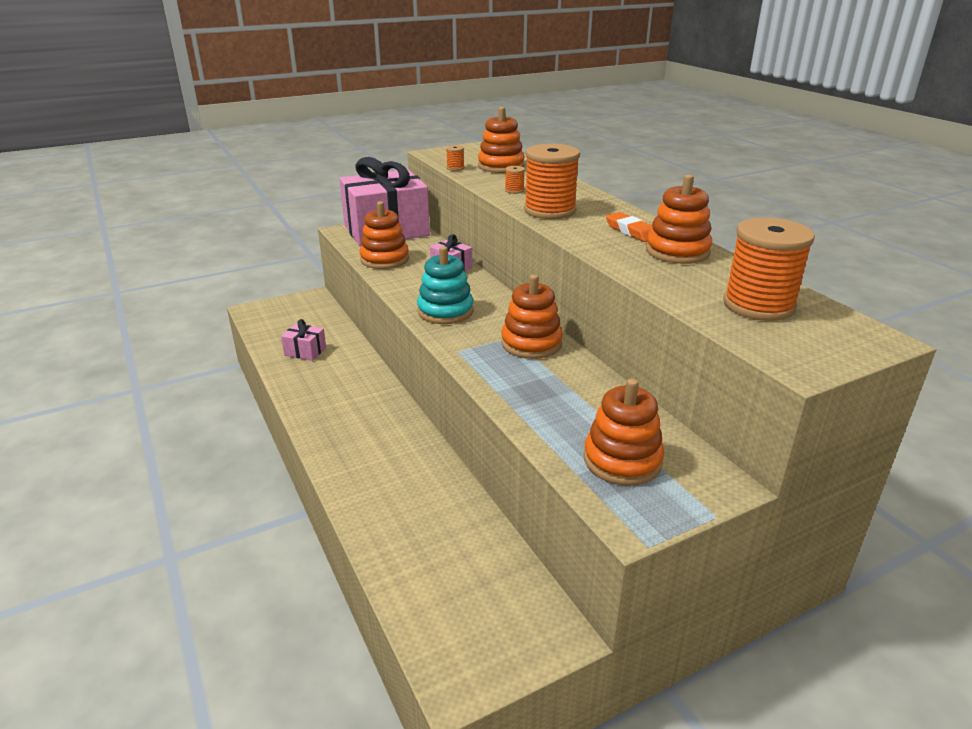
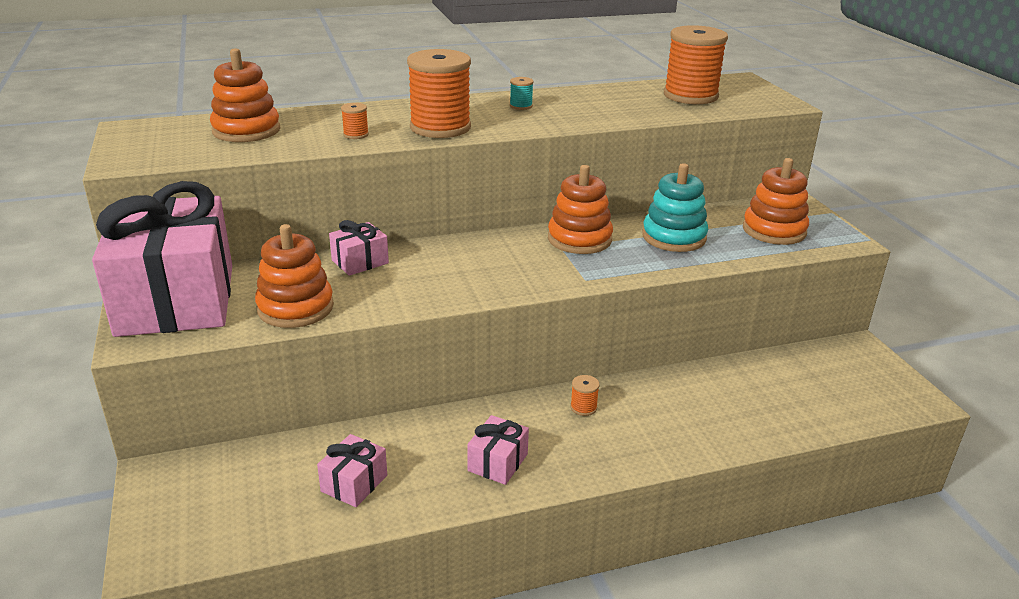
camera: 80 degrees left, 0 degrees up
turquoise stacking toy [417,246,474,324] -> turquoise stacking toy moved to [642,163,708,252]
orange spool [446,145,464,171] -> orange spool moved to [570,375,600,416]
orange eraser [606,212,653,242] -> turquoise spool [510,77,534,110]
orange stacking toy [646,174,712,264] -> none
none -> pink gift [467,415,529,485]

